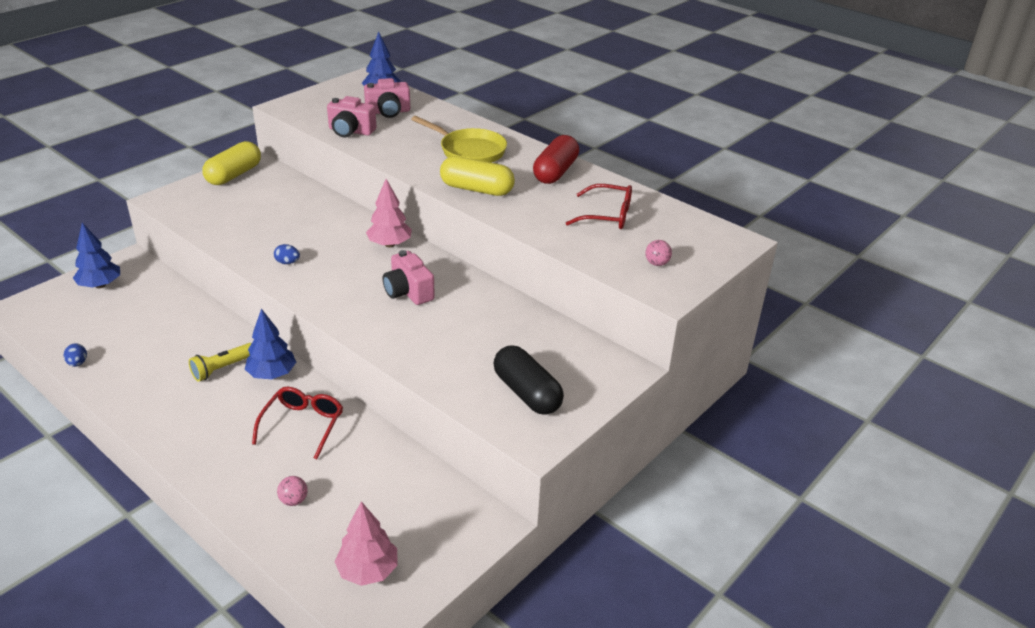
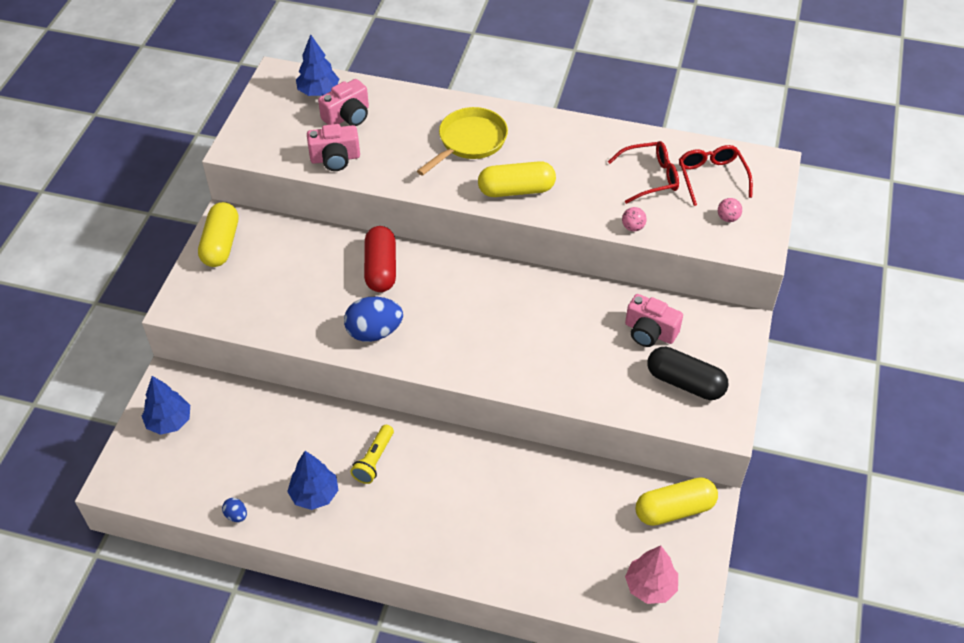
camera: 25 degrees left, 15 degrees up
blue tree [245,308,296,379] -> blue tree moved to [287,451,339,510]
red glasses [252,387,343,459] -> red glasses moved to [679,145,753,206]
blue egg [274,244,300,264] -> blue egg [344,297,403,342], size x2.15
pink ball [277,476,308,506] -> pink ball moved to [622,207,647,232]
pink tree [366,179,412,247] -> none
pink camera [383,250,435,305] -> pink camera moved to [625,294,683,347]
yellow pan [411,116,507,163] -> yellow pan turned 60 degrees counterclockwise [417,107,508,175]
red capsule [533,135,579,184] -> red capsule moved to [364,226,396,292]
none -> yellow capsule [636,477,718,526]

